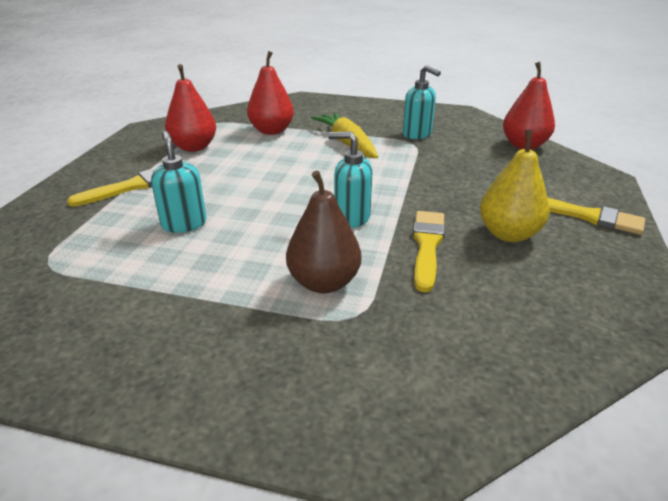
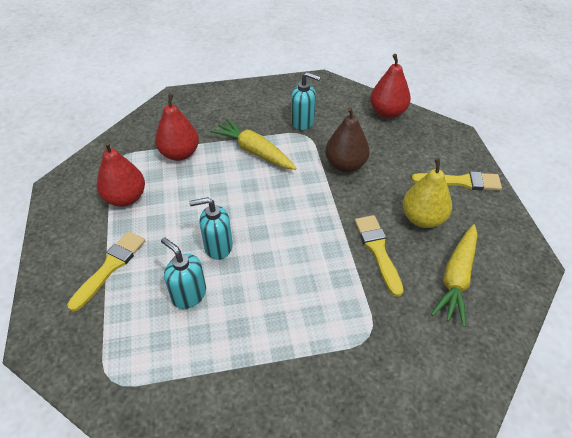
camera: 25 degrees left, 15 degrees up
brown pear [286,170,361,293] -> brown pear moved to [325,107,370,172]
turquoise soap dispenser [328,131,372,228] -> turquoise soap dispenser moved to [189,197,233,260]
none -> yellow carrot [431,224,478,327]

